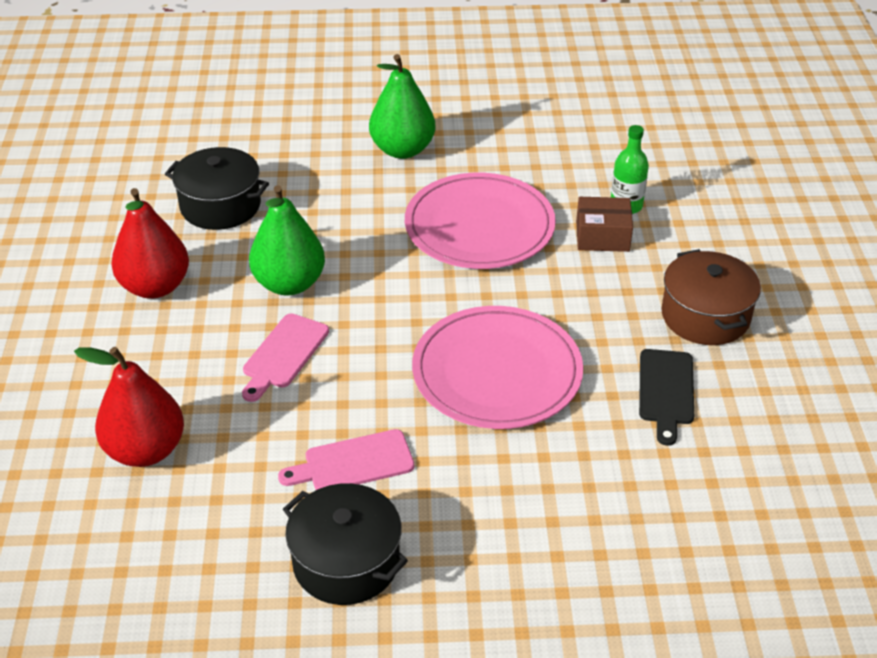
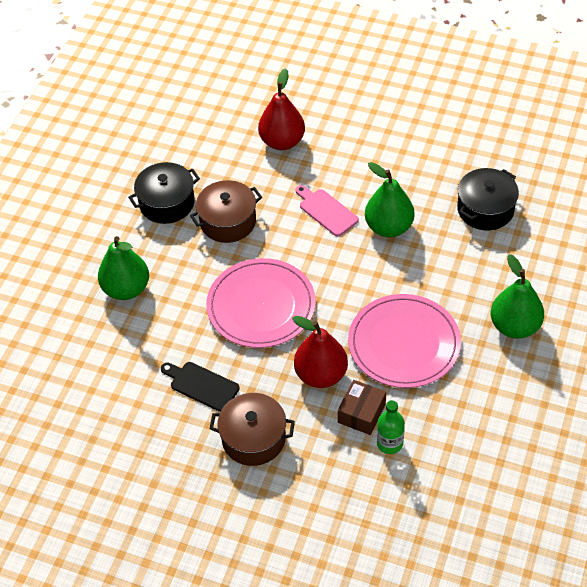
camera: 115 degrees right, 10 degrees up
red pear [111,188,189,298] -> red pear moved to [292,316,348,388]
pink cutting board [278,429,414,490] -> brown pot [190,180,262,243]
none -> green pear [98,236,149,300]

